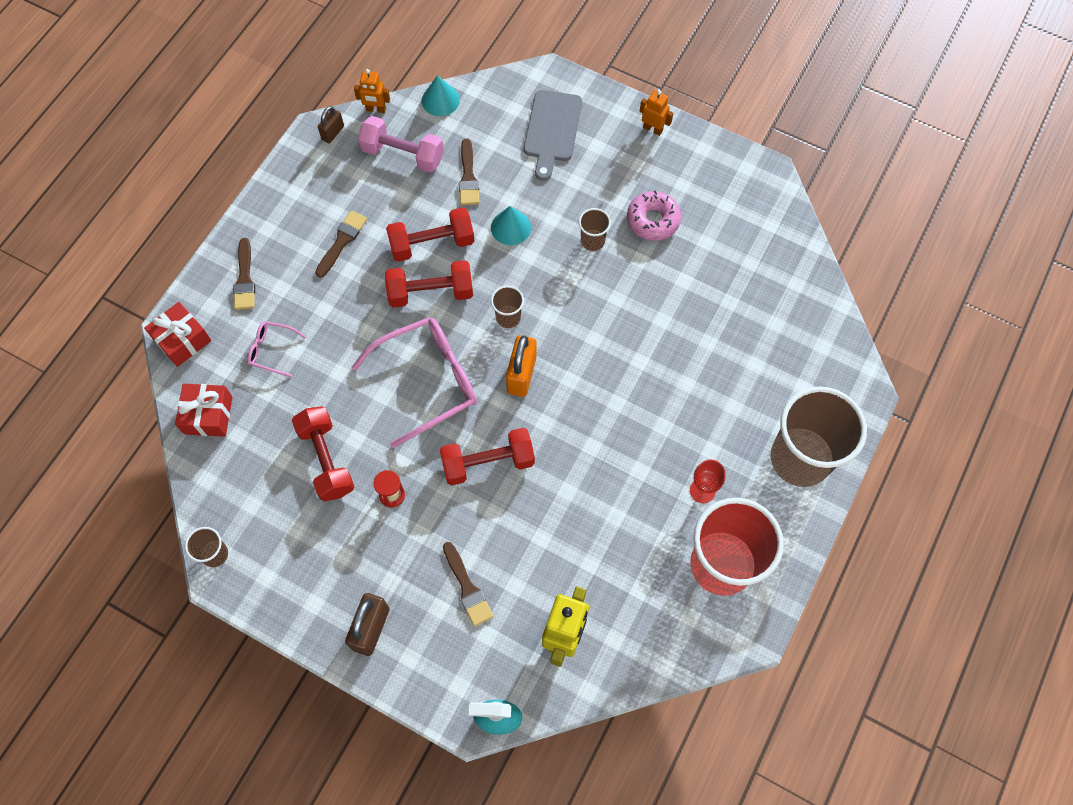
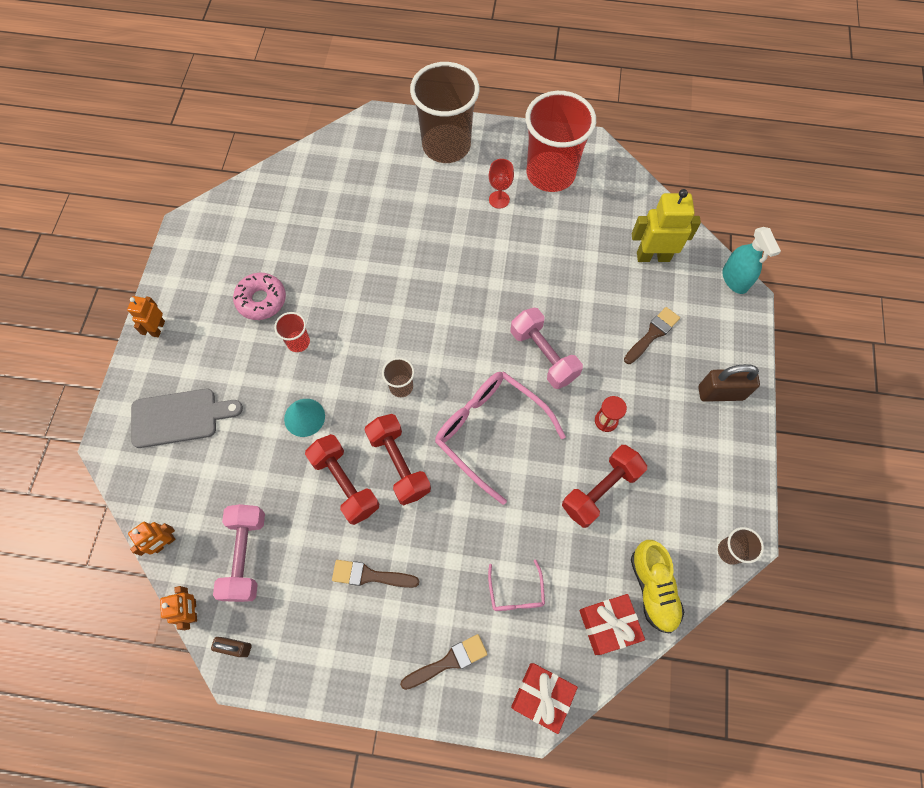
camera: 110 degrees left, 0 degrees up
turquoise cone [422,75,460,116] -> orange robot [128,522,176,556]
red dumbbell [440,428,535,485] -> pink dumbbell [511,308,583,389]
brown brush [459,139,480,205] -> none
orange padlock [506,335,537,397] -> none
brown cup [579,208,611,251] -> red cup [274,312,310,352]
none -> yellow shoe [631,540,684,633]

